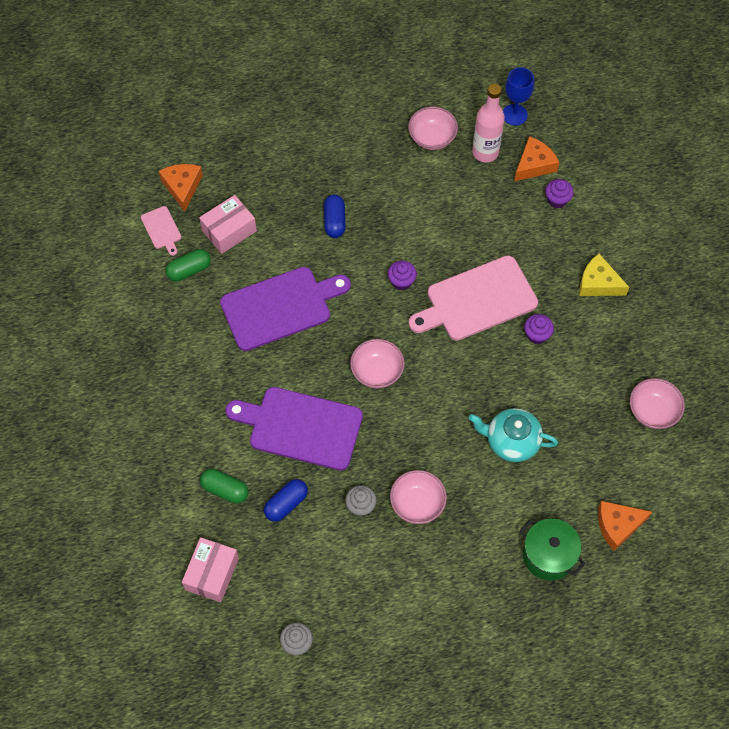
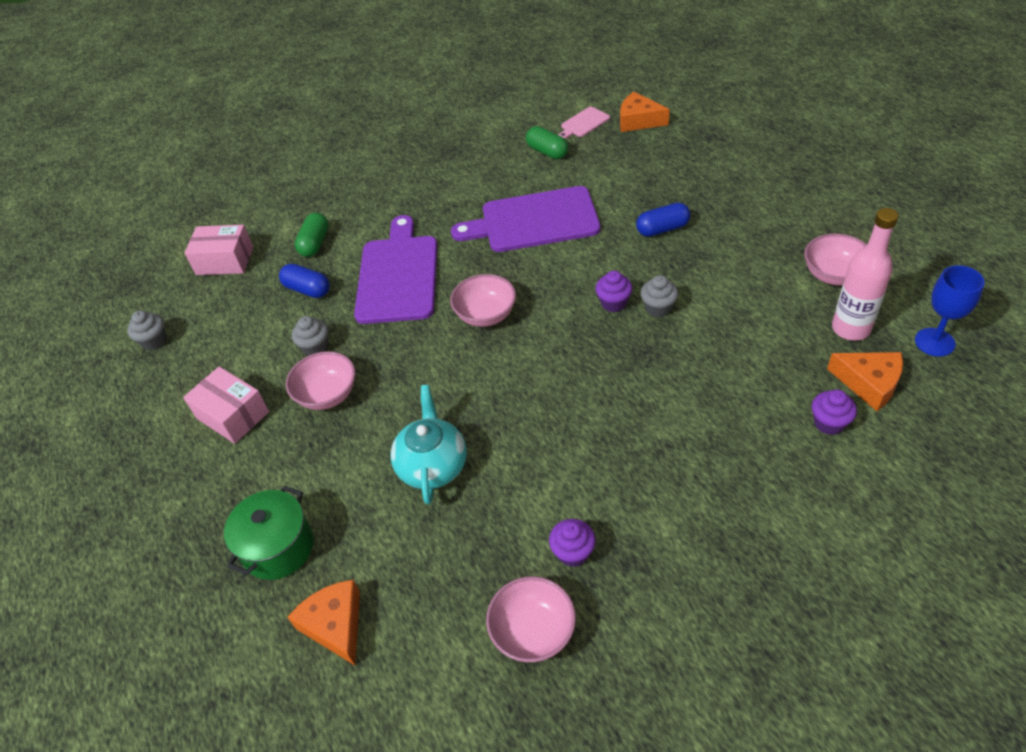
camera: 80 degrees right, 15 degrees down
orange cheese [159,164,203,212] -> orange cheese turned 135 degrees counterclockwise [620,92,670,132]
pink box [199,195,257,254] -> pink box moved to [183,367,269,444]
purple cutting board [220,267,351,351] -> purple cutting board turned 120 degrees clockwise [451,186,600,252]
pink cutting board [409,255,538,341] -> none
purple cupcake [524,314,554,344] -> purple cupcake moved to [549,519,596,567]
yellow cheese [579,254,629,296] -> none
none -> grey cupcake [640,275,678,317]

